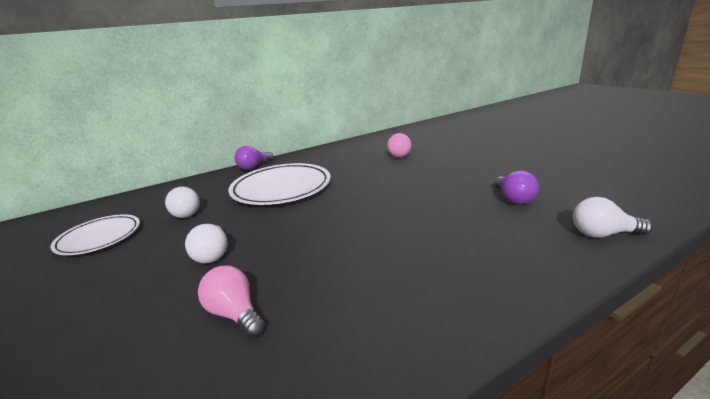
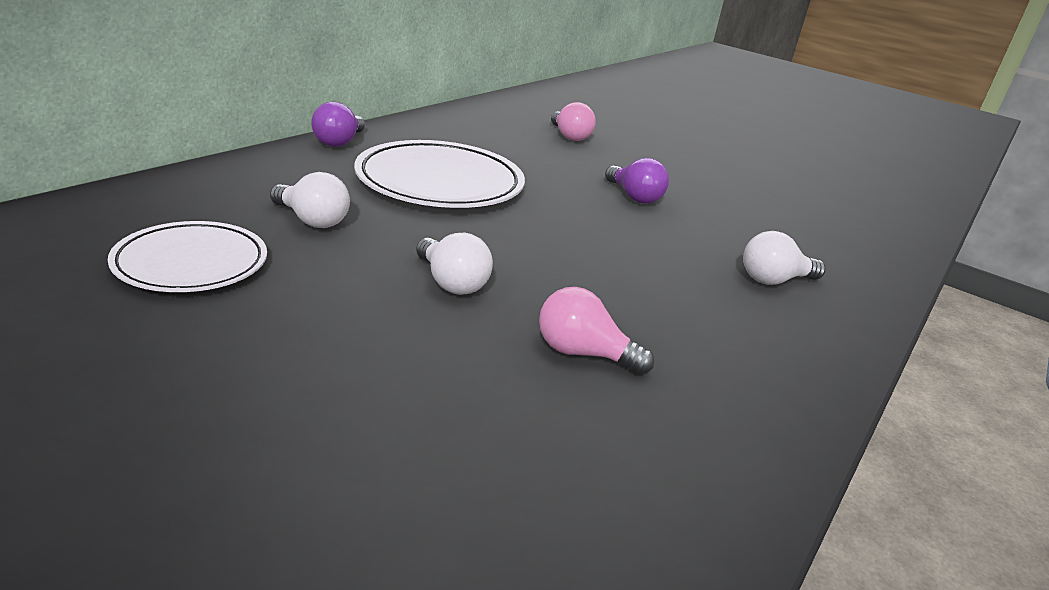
camera: 30 degrees left, 5 degrees up
purple light bulb [494,171,539,205] -> purple light bulb moved to [605,158,669,204]
white light bulb [573,197,652,238] -> white light bulb moved to [743,231,826,285]

